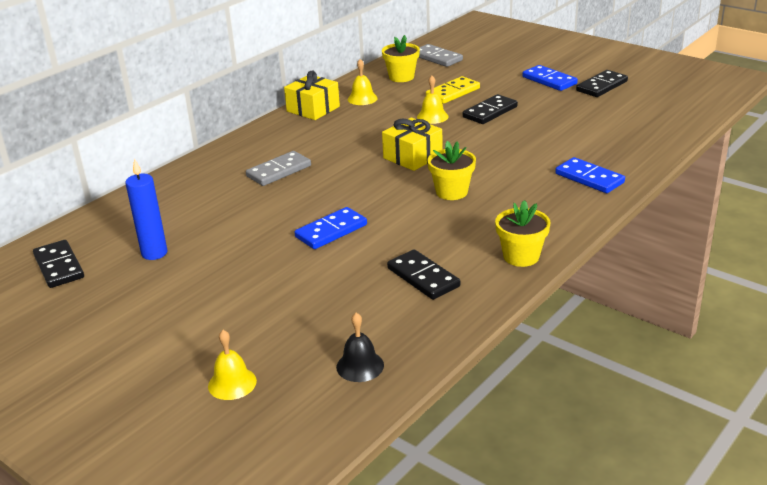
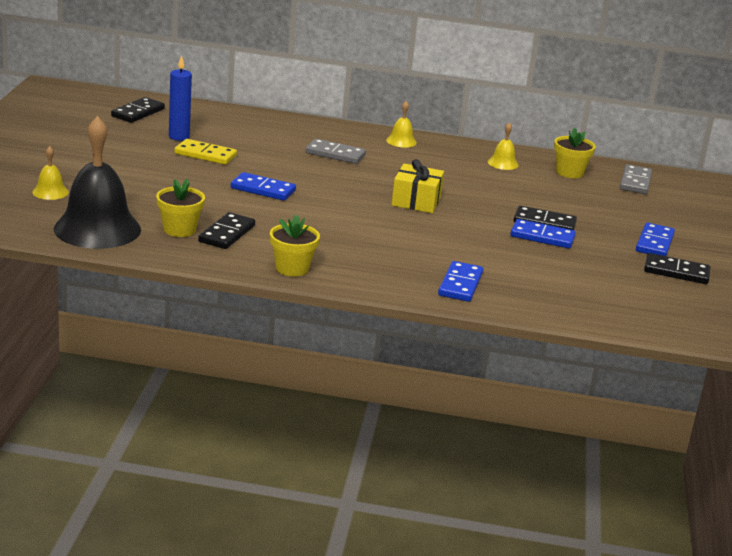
camera: 55 degrees right, 5 degrees down
yellow gift [284,70,340,120] -> none
black bell [336,313,384,382] -> black bell [54,116,141,249], size x2.30
yellow bell [417,76,448,124] -> yellow bell moved to [386,101,417,147]
yellow domino [426,76,480,104] -> yellow domino moved to [174,139,237,165]
yellow flower pot [427,141,476,200] -> yellow flower pot moved to [156,178,205,237]
none -> blue domino [511,219,576,249]

